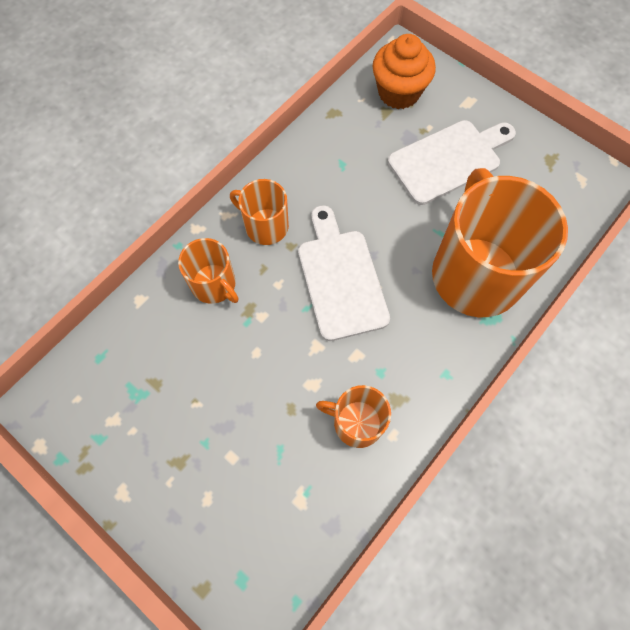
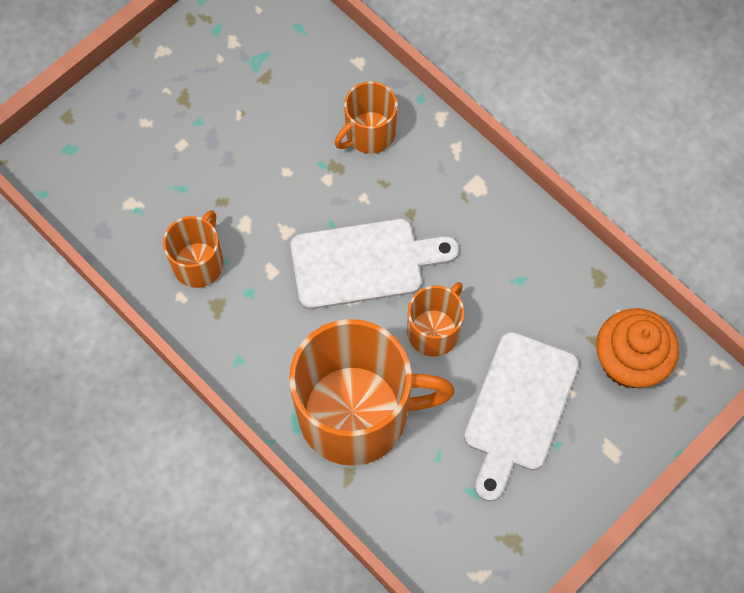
camera: 95 degrees right, 0 degrees up
orange mug [230,179,289,245] -> orange mug moved to [407,282,464,357]
white cutting board [388,120,516,205] -> white cutting board turned 45 degrees clockwise [464,332,579,502]

